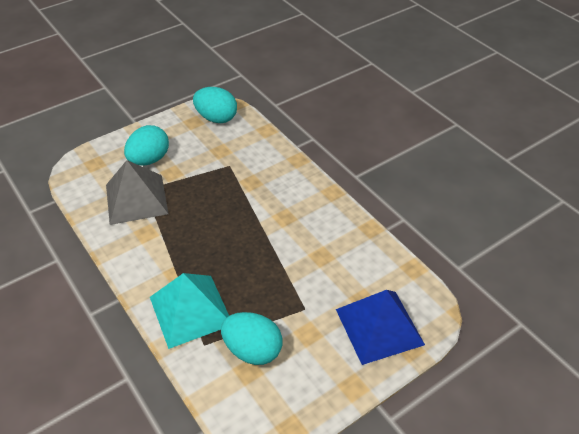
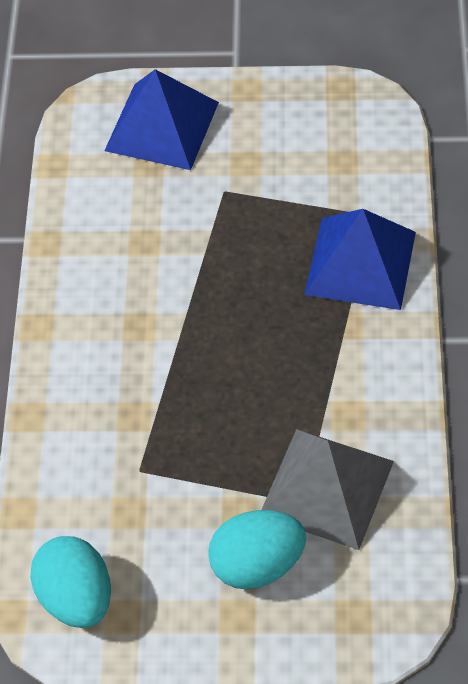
camera: 140 degrees left, 10 degrees up
turquoise pyramid [150,273,229,349] -> blue pyramid [304,209,416,310]
turquoise egg [221,312,282,365] -> none

